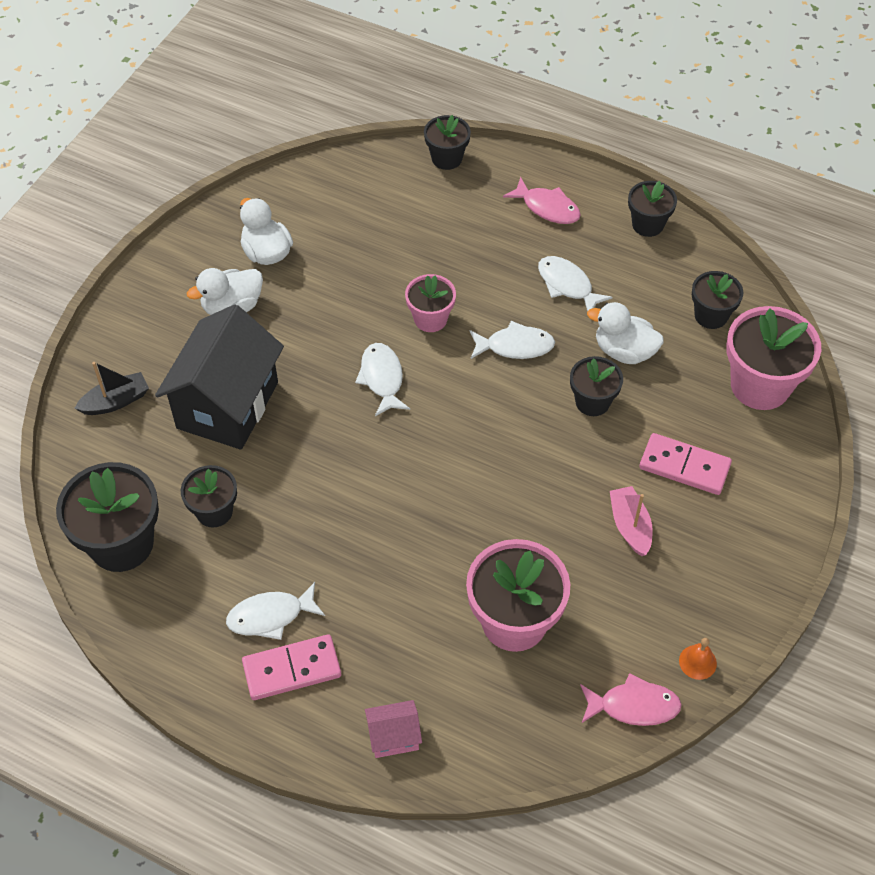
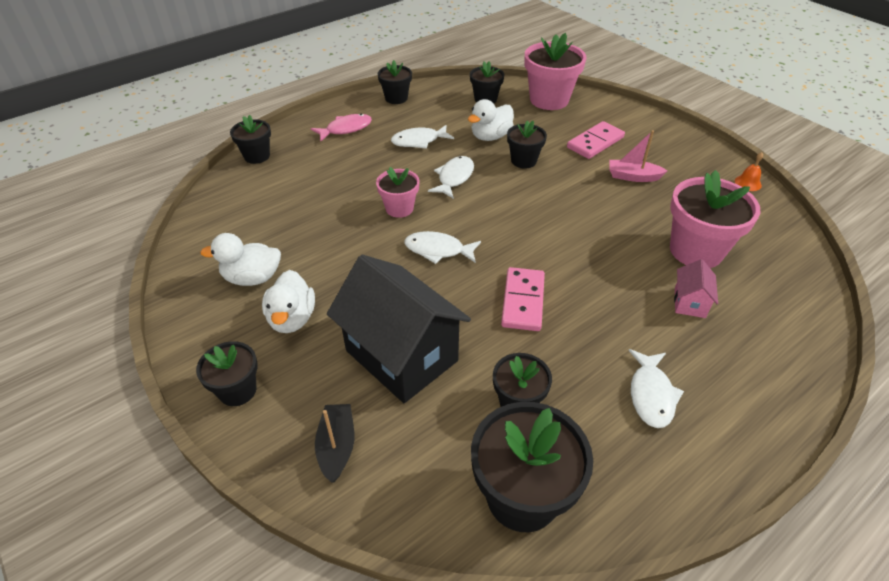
camera: 65 degrees left, 10 degrees down
pink domino [242,634,341,700] -> pink domino moved to [501,267,545,331]
pink house [365,700,422,758] -> pink house moved to [674,259,718,318]
pink fish [580,673,682,726] -> none
none -> black flower pot [196,341,258,406]

